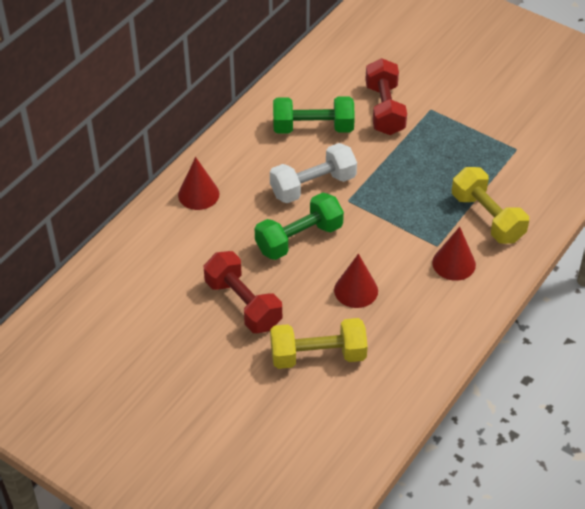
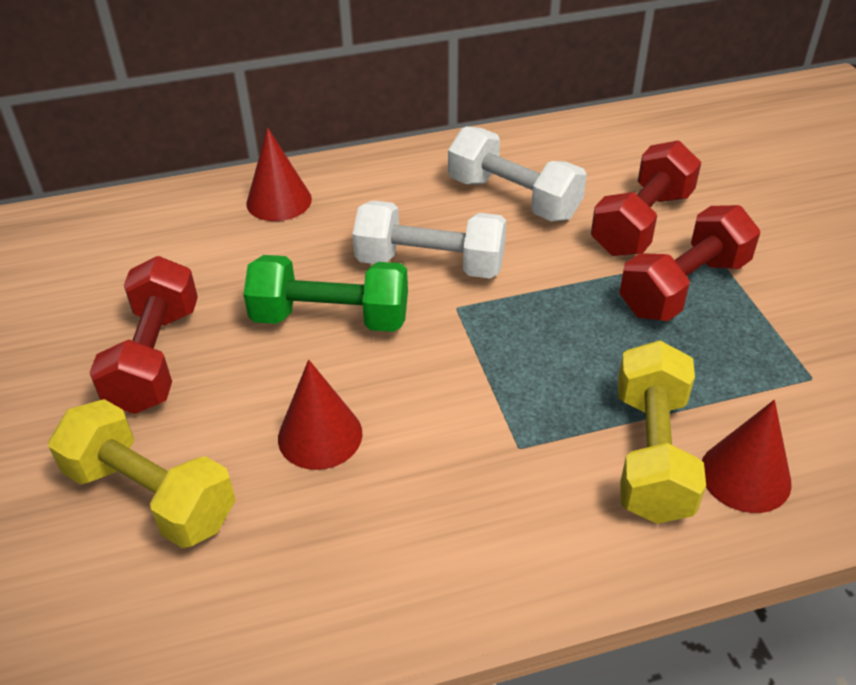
camera: 40 degrees right, 5 degrees down
green dumbbell [273,96,355,134] -> white dumbbell [448,126,587,222]
red cone [432,227,476,281] -> red cone moved to [702,400,792,513]
none -> red dumbbell [619,205,760,321]

